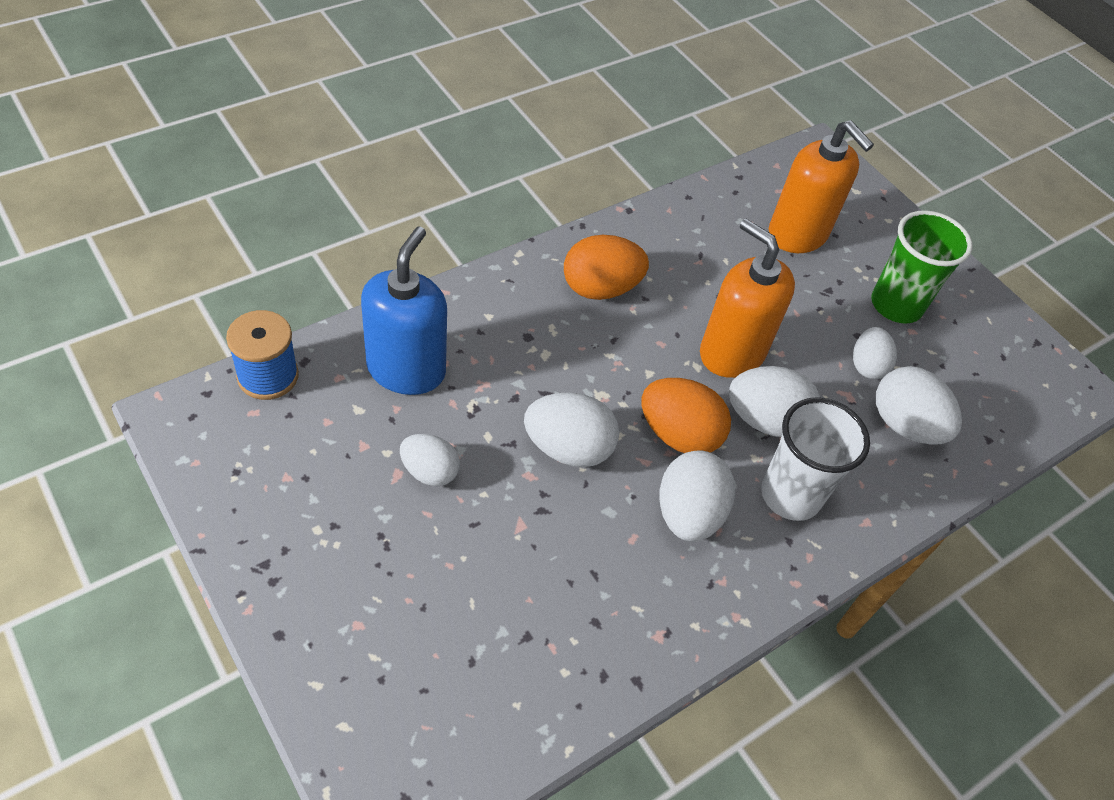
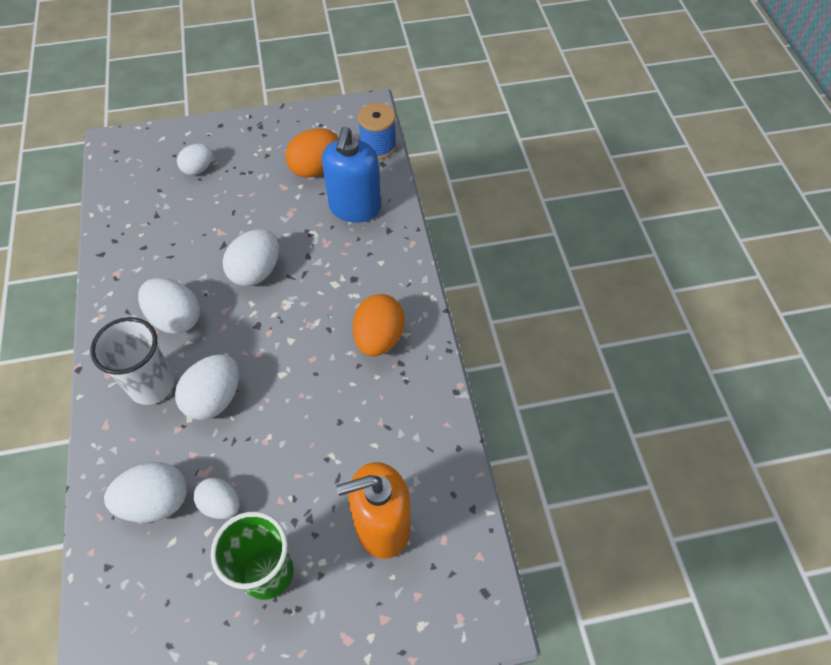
camera: 120 degrees right, 5 degrees up
blue soap dispenser [361,227,447,395] -> blue soap dispenser turned 60 degrees clockwise [322,127,381,223]
white egg [400,434,460,486] -> white egg moved to [177,144,213,175]
orange egg [642,378,731,453] -> orange egg moved to [285,129,339,178]
orange soap dispenser [700,219,795,378] -> none

